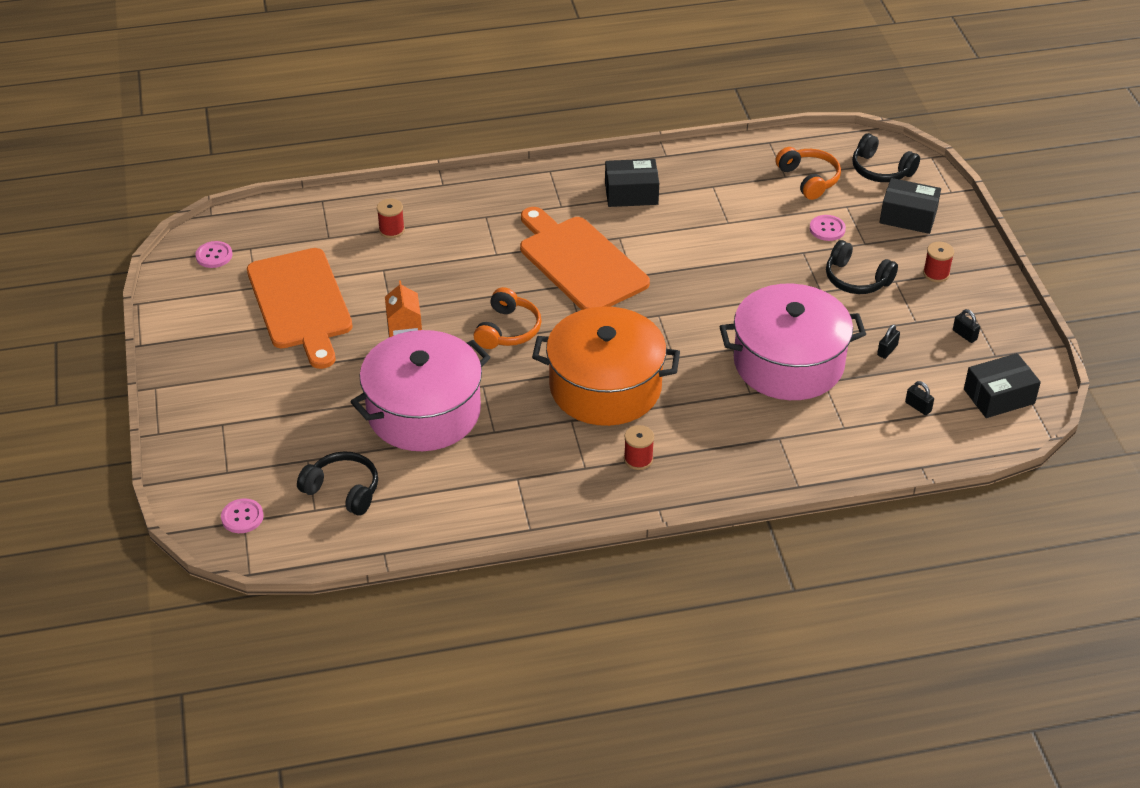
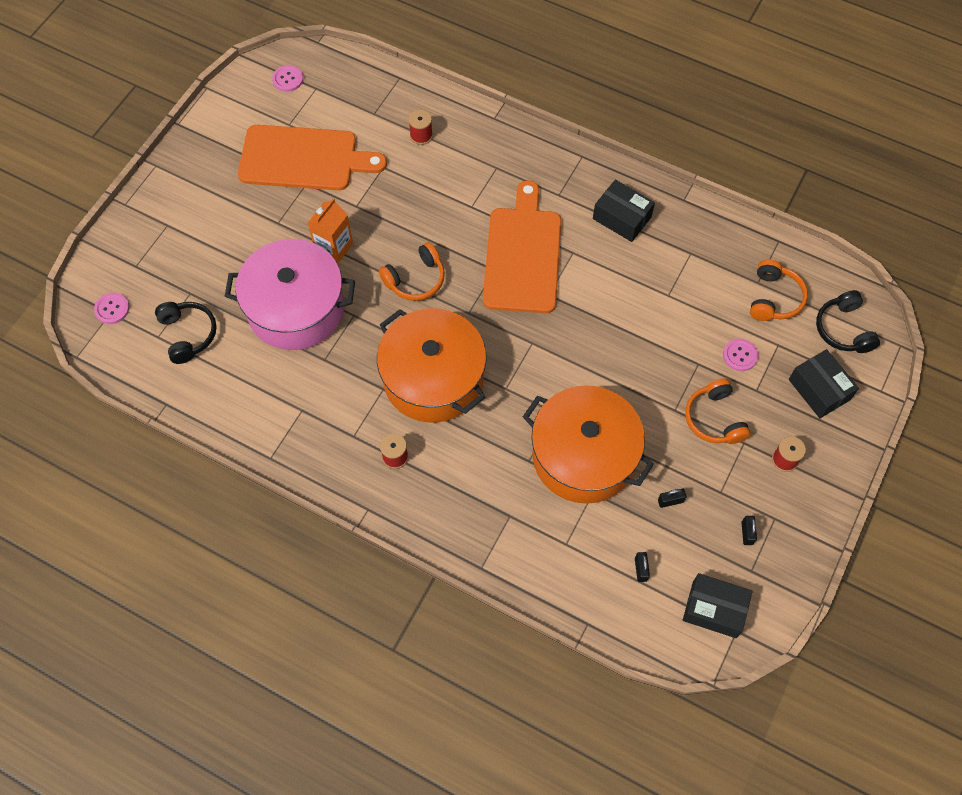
camera: 40 degrees right, 20 degrees up
orange cutting board [247,248,353,369] -> orange cutting board turned 105 degrees counterclockwise [238,125,387,190]
pink pot [719,284,866,400] -> orange pot [523,385,654,504]
black headphones [826,240,898,294] -> orange headphones [685,378,751,444]

